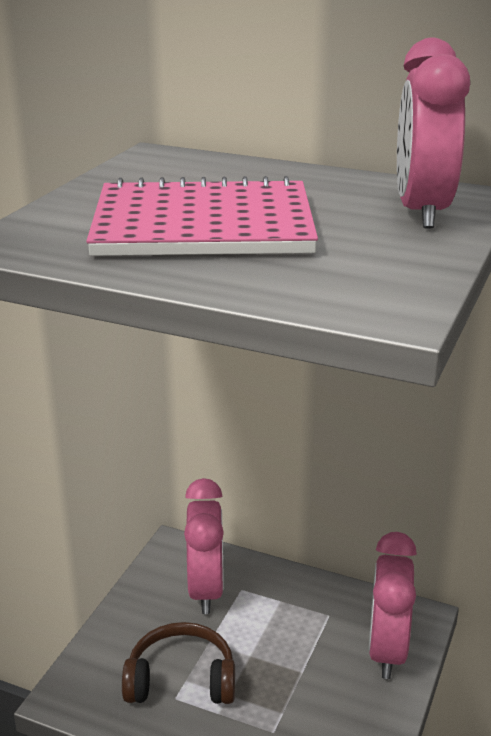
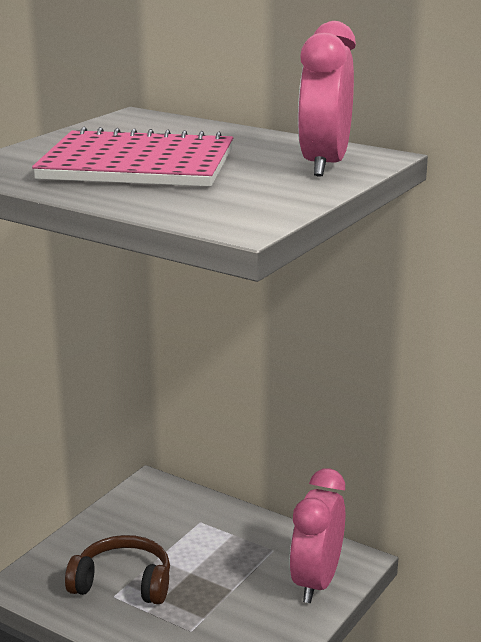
camera: 10 degrees right, 5 degrees down
pink clock [184,478,224,614] -> none

